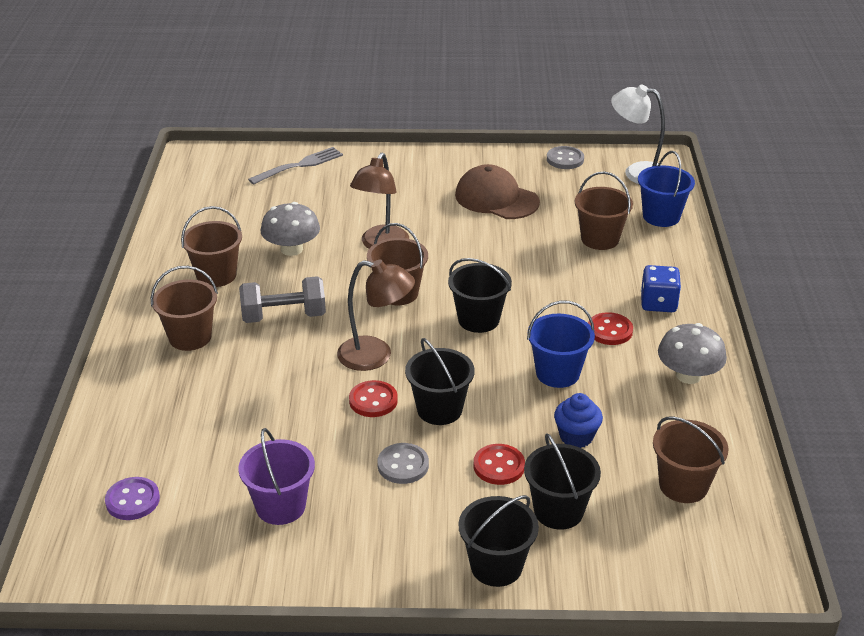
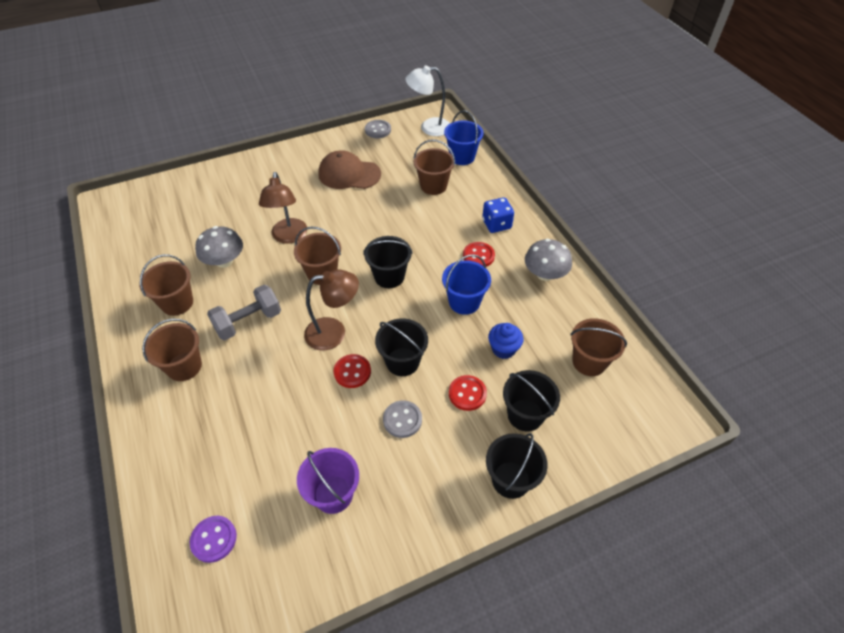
camera: 25 degrees left, 15 degrees up
grey fork [248,147,343,185] -> none

